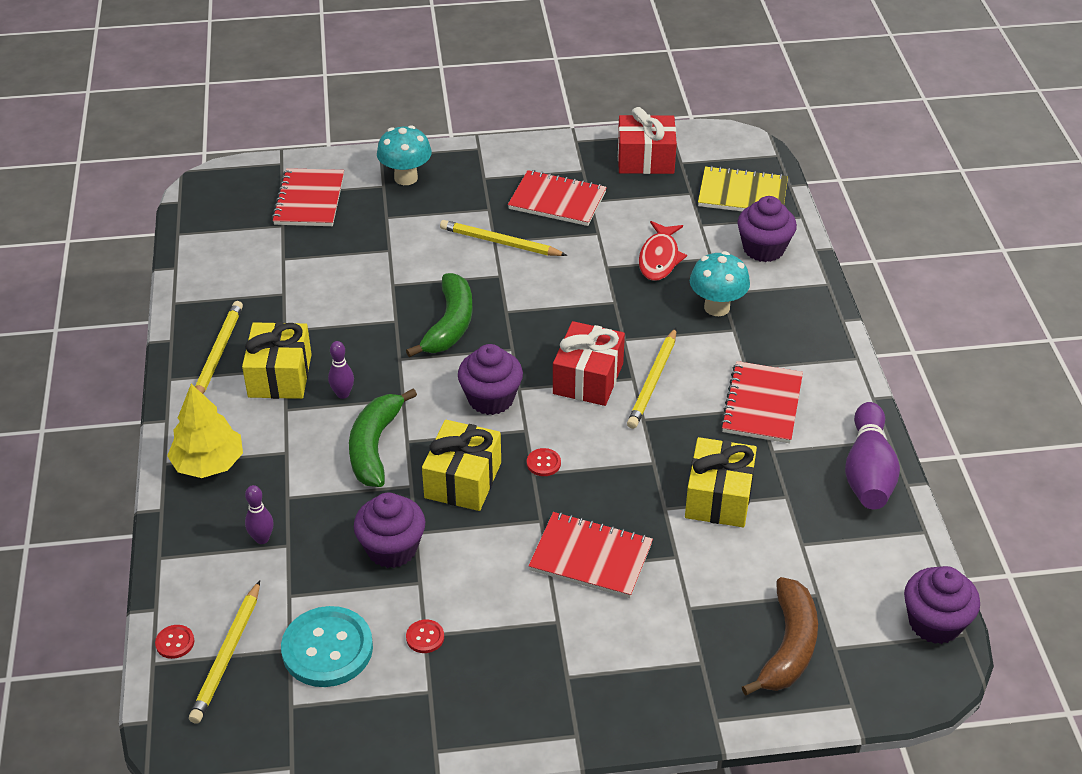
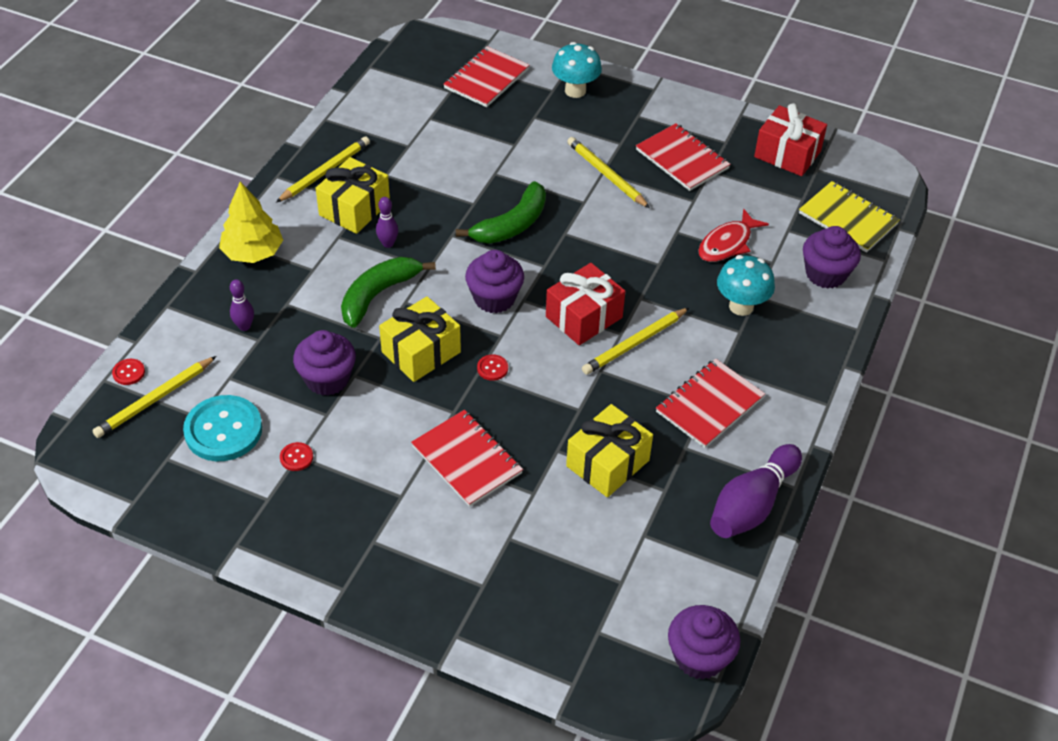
camera: 30 degrees right, 5 degrees up
brown banana [742,577,818,696] -> none

